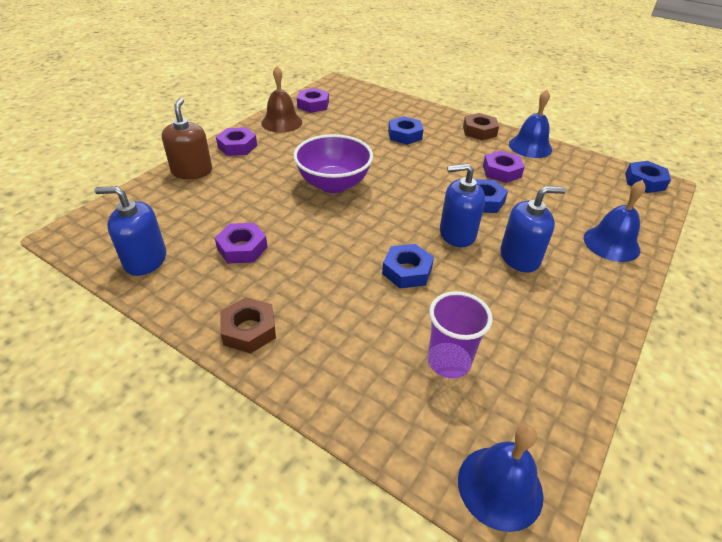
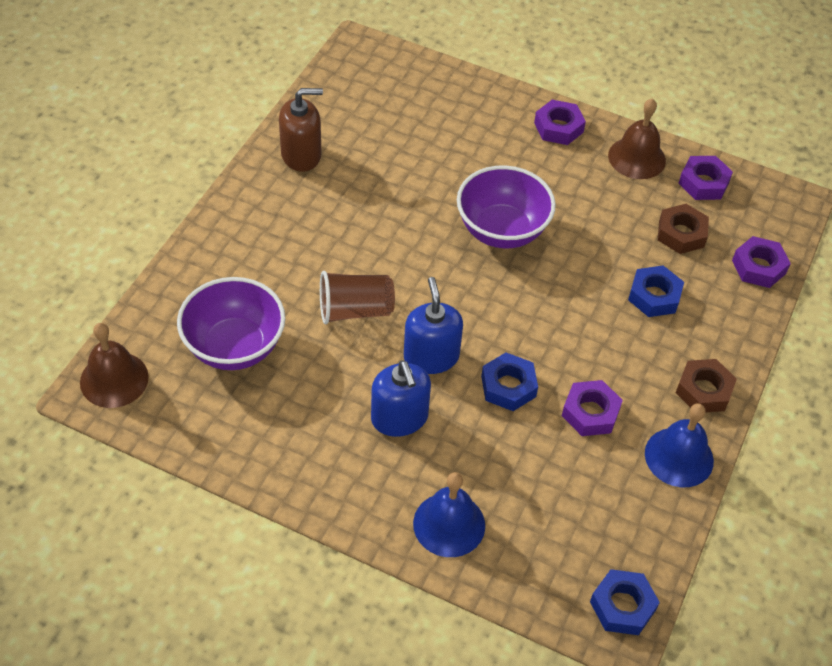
camera: 80 degrees right, 10 degrees up
blue soap dispenser [94,186,166,276] -> none
brown soap dispenser [162,98,212,179] -> brown soap dispenser moved to [279,88,323,172]
purple nut [215,223,268,263] -> purple nut moved to [732,236,791,288]
brown nut [220,297,276,354] -> brown nut moved to [658,204,709,254]
blue nut [382,244,434,288] -> brown cup [320,271,395,324]
purple cup [428,291,493,379] -> purple bowl [177,277,286,370]
blue bell [458,425,543,532] -> brown bell [80,323,149,408]

